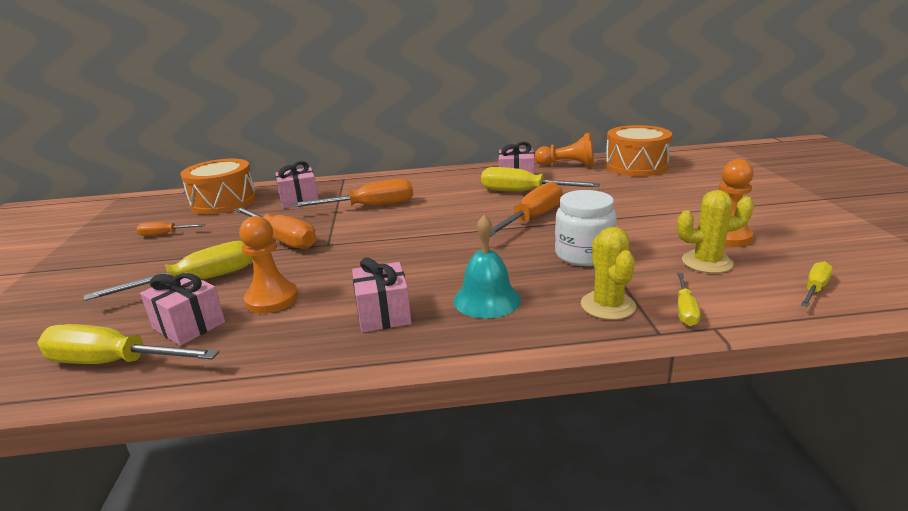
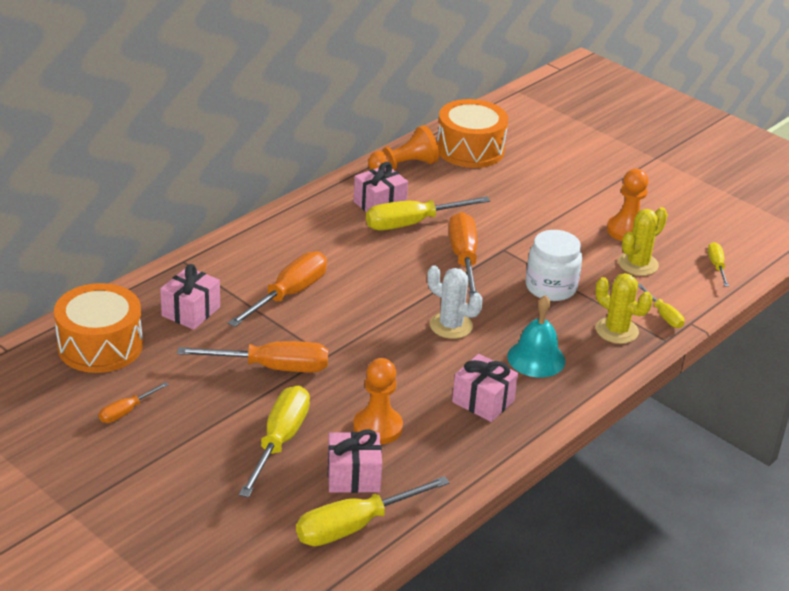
camera: 45 degrees left, 10 degrees up
none -> white cactus [427,265,483,339]

